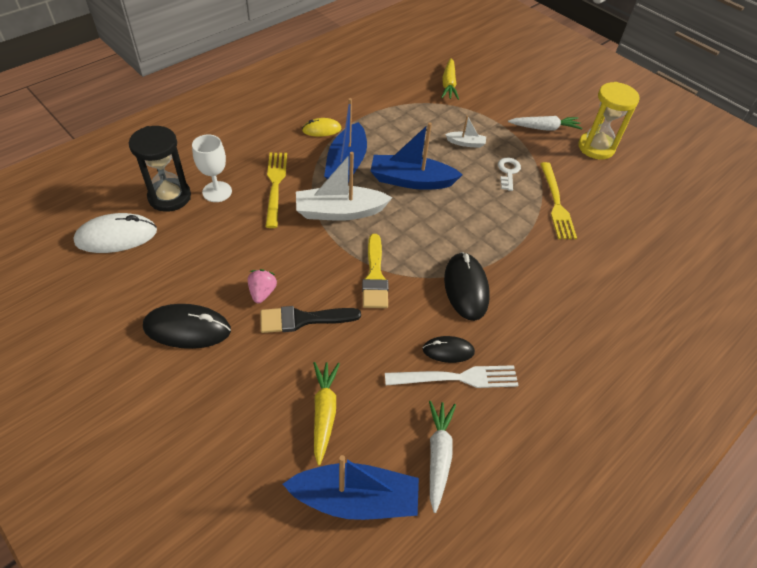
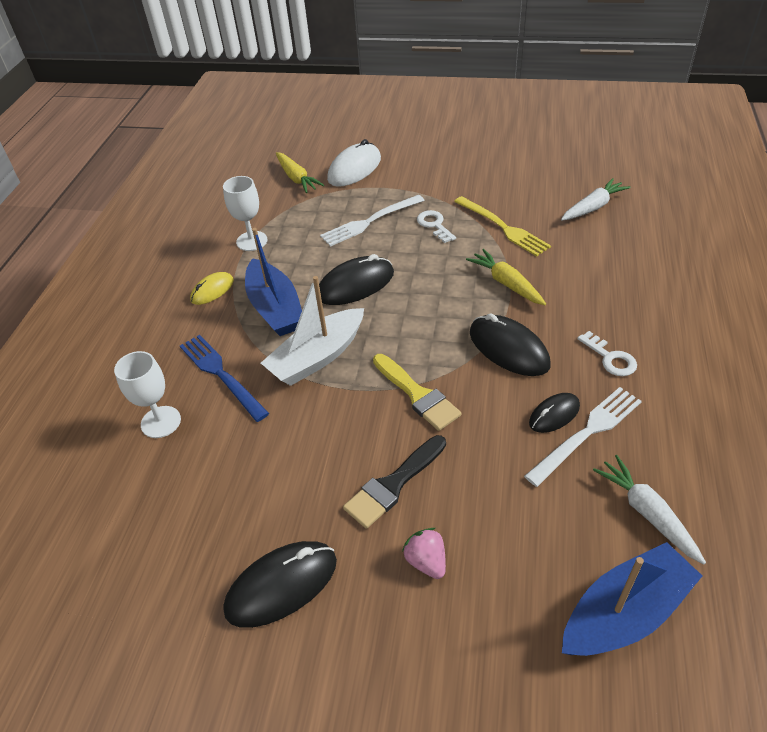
camera: 30 degrees left, 5 degrees down
white mouse [73,213,157,253] -> white mouse moved to [327,139,381,187]
black hourglass [129,126,191,212] -> none
pink strawberry [248,269,277,303] -> pink strawberry moved to [402,528,446,579]
yellow fork [266,153,287,228] -> blue fork [180,335,269,422]
yellow carrot [313,362,340,466] -> yellow carrot moved to [466,249,546,305]
blue boat [371,122,463,190] -> black mouse [319,254,394,305]
white boat [445,115,486,148] -> white fork [320,195,425,247]
white carrot [508,116,582,130] -> white carrot moved to [561,178,630,221]
yellow hourglass [578,82,640,160] -> none
none -> white goblet [223,176,268,251]
none -> white key [577,331,637,376]

